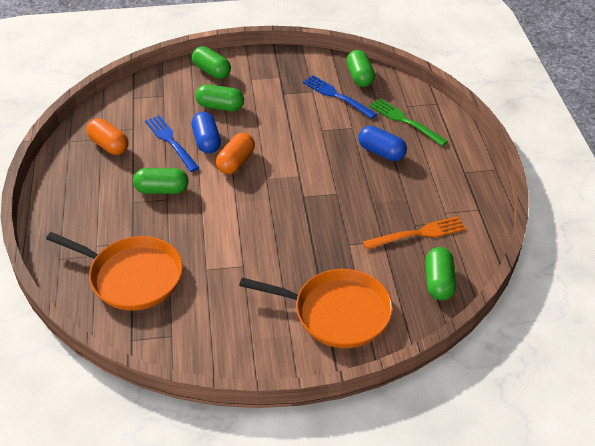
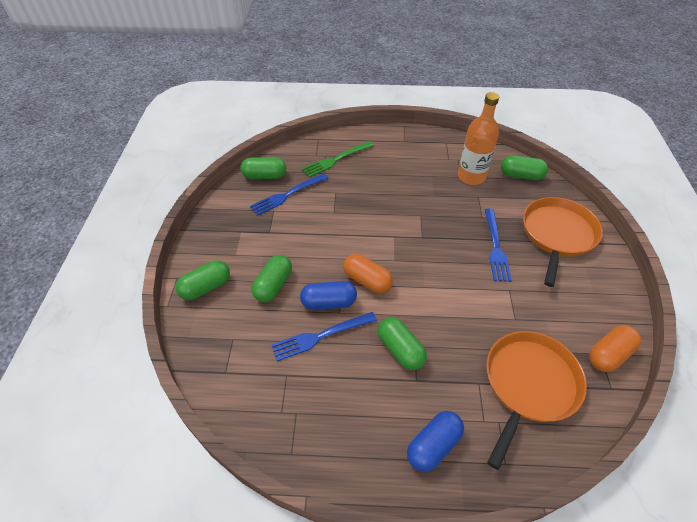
camera: 80 degrees left, 5 degrees up
orange capsule [86,118,129,155] -> orange capsule moved to [589,325,641,372]
green capsule [133,168,188,194] -> green capsule turned 45 degrees counterclockwise [378,317,427,370]
blue capsule [358,126,407,161] -> blue capsule moved to [407,411,464,472]
orange fork [363,216,466,250] -> orange bottle [458,92,499,185]
none -> blue fork [485,209,512,282]

